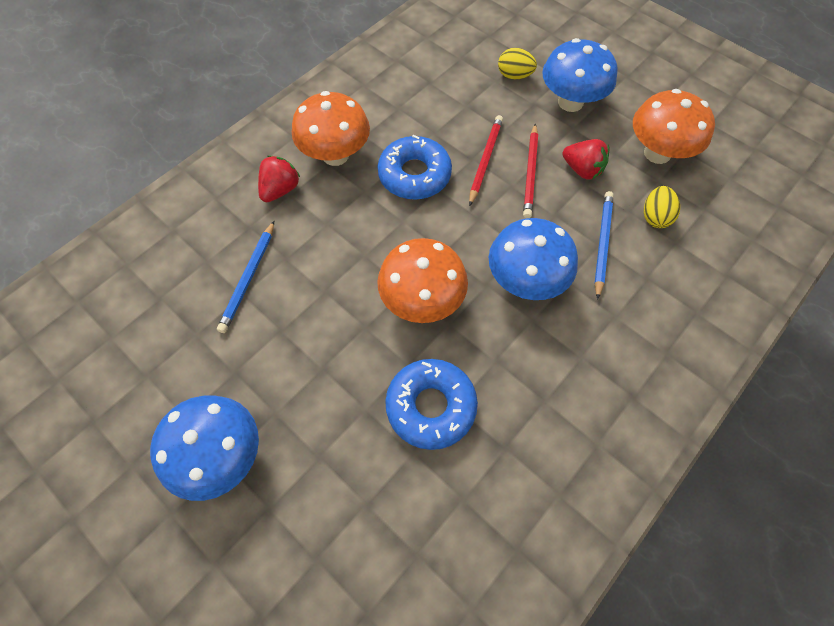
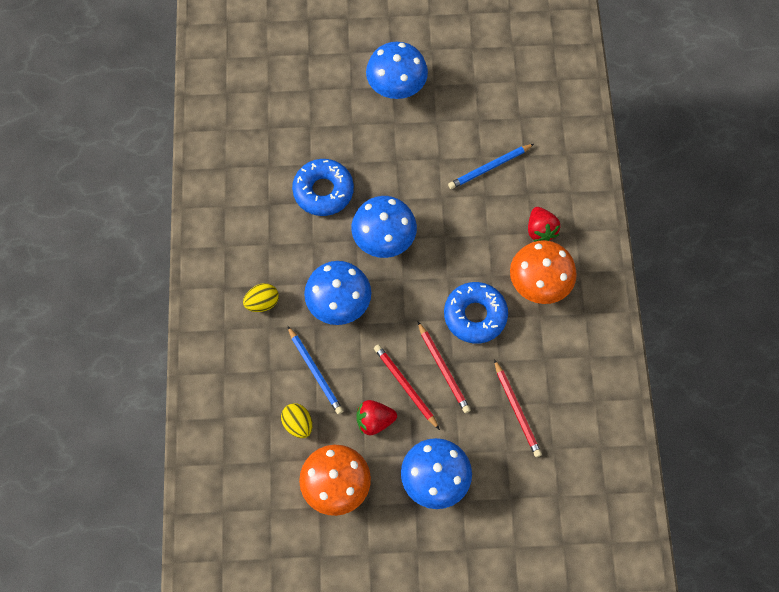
camera: 135 degrees right, 5 degrees up
blue pencil [217,221,274,333] -> blue pencil turned 90 degrees counterclockwise [448,144,534,189]
orange mushroom [377,238,468,323] -> blue mushroom [351,196,417,258]
yellow egg [498,48,537,79] -> yellow egg moved to [243,283,279,312]
none -> red pencil [494,359,542,457]

